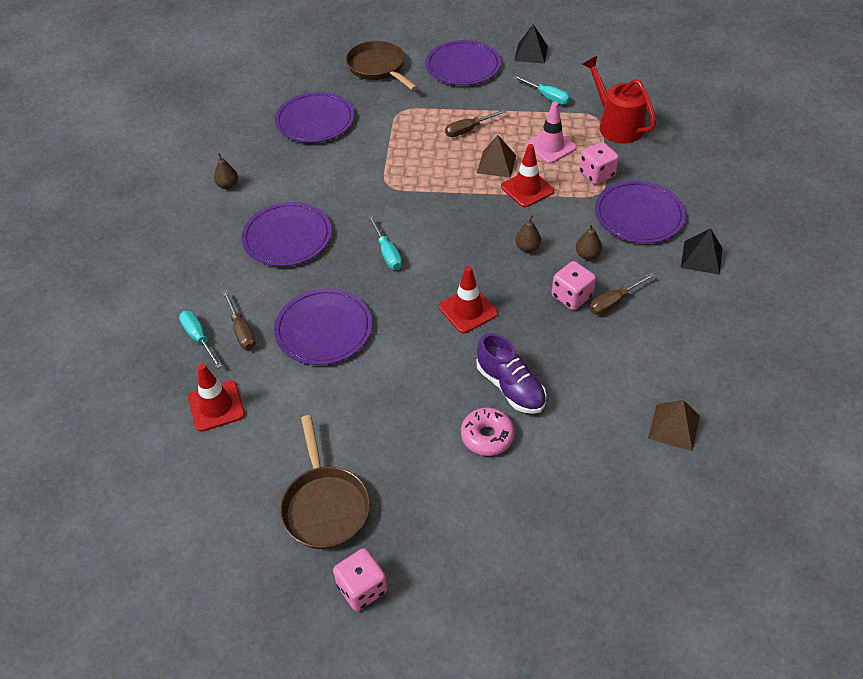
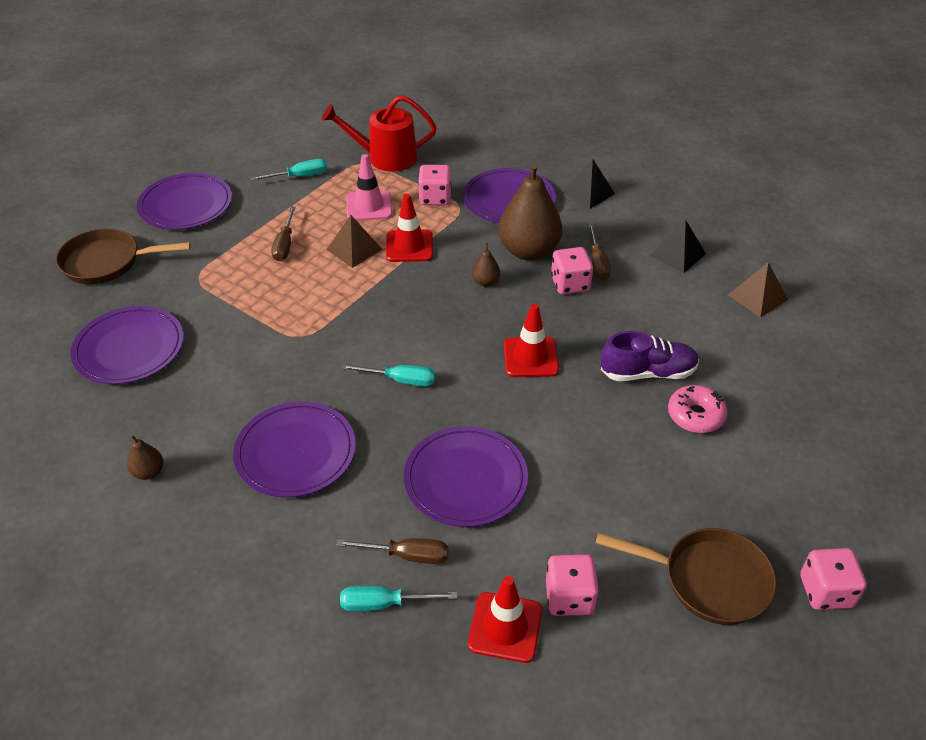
camera: 60 degrees left, 5 degrees down
black pyramid [514,24,548,64] -> black pyramid moved to [650,220,706,273]
brown pear [576,224,602,260] -> brown pear [498,163,562,260], size x2.29
none -> pink dice [546,555,599,616]

